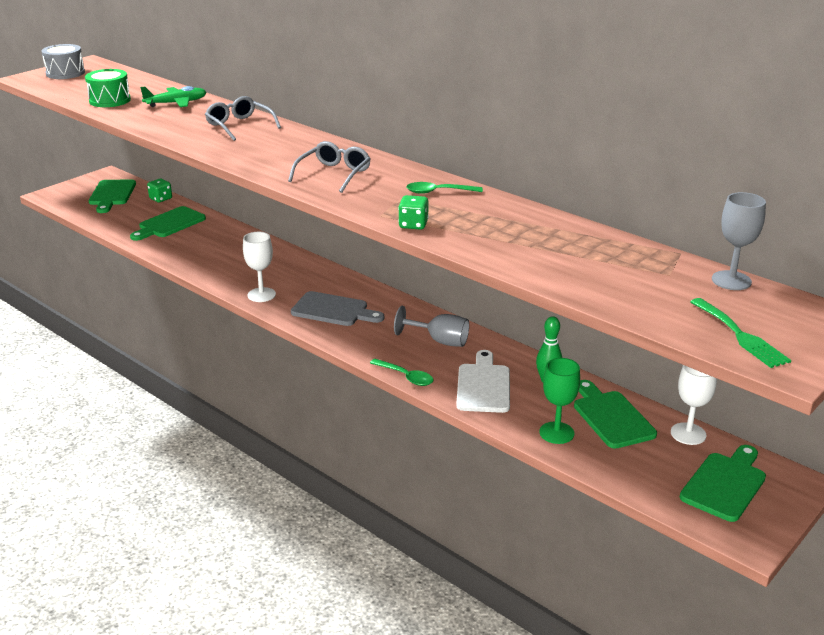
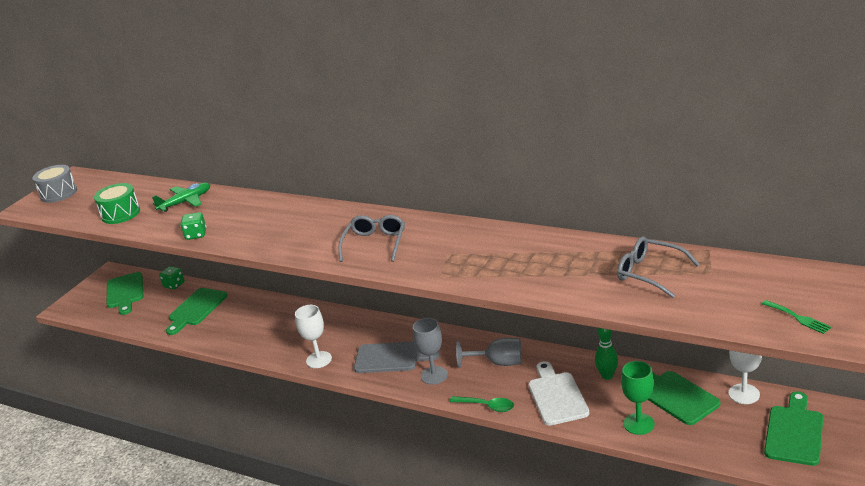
camera: 10 degrees left, 0 degrees up
grey glasses [205,96,281,141] -> grey glasses moved to [617,236,700,298]
green dice [398,195,429,230] -> green dice moved to [180,212,207,240]
green spoon [406,182,483,194] -> none
green fork [690,298,791,368] -> green fork [762,300,831,334], size x0.65
grey goblet [712,192,766,290] -> grey goblet moved to [413,318,448,385]

